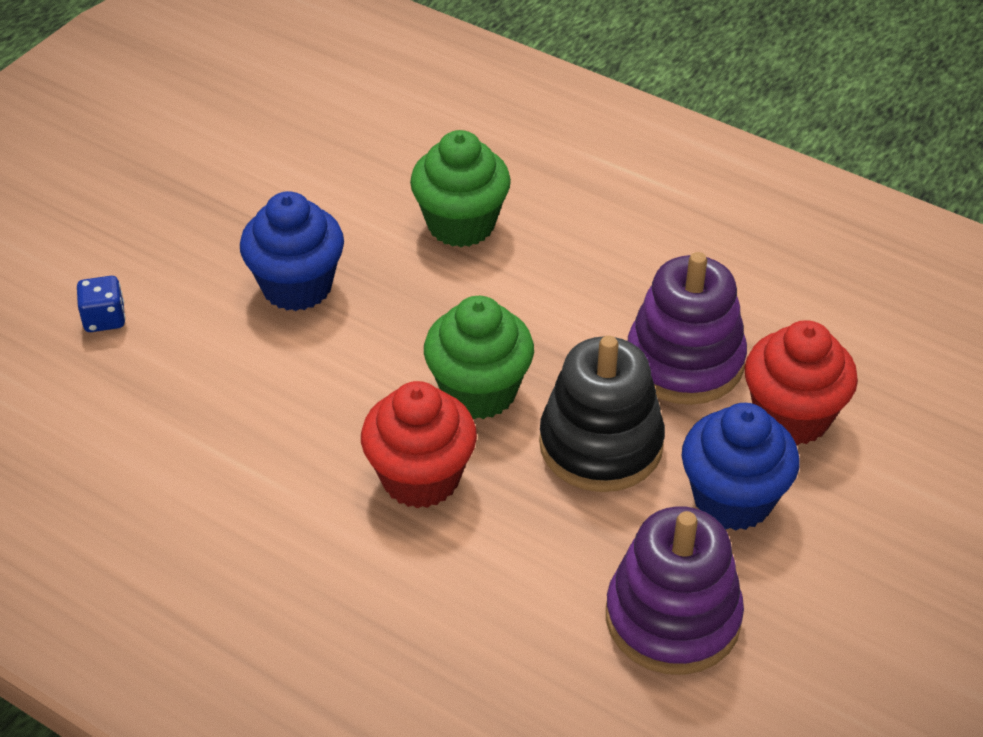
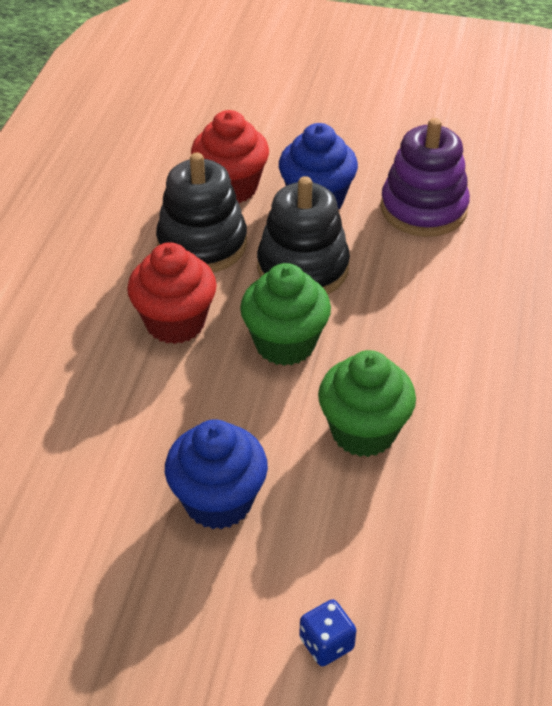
camera: 110 degrees left, 0 degrees up
red cupcake [361,381,477,508] -> red cupcake moved to [127,242,217,344]
green cupcake [410,130,511,247] -> green cupcake moved to [318,350,416,457]
purple stacking toy [628,252,747,405] -> black stacking toy [156,153,247,272]

